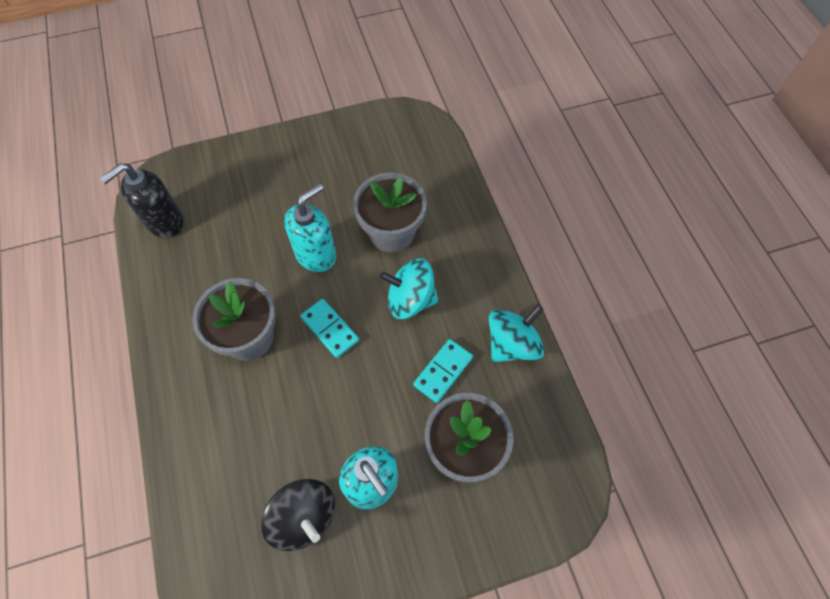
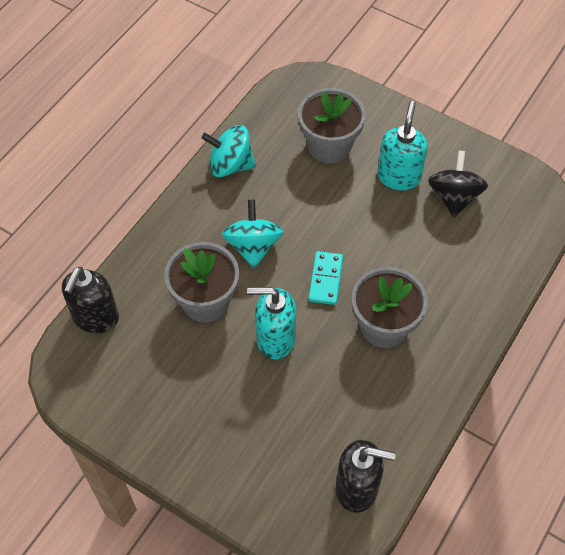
camera: 130 degrees left, 5 degrees down
turquoise spinning top [380,258,439,319] -> turquoise spinning top turned 150 degrees counterclockwise [222,200,284,268]
turquoise domino [413,339,473,403] -> none
none -> black soap dispenser [62,267,119,334]

